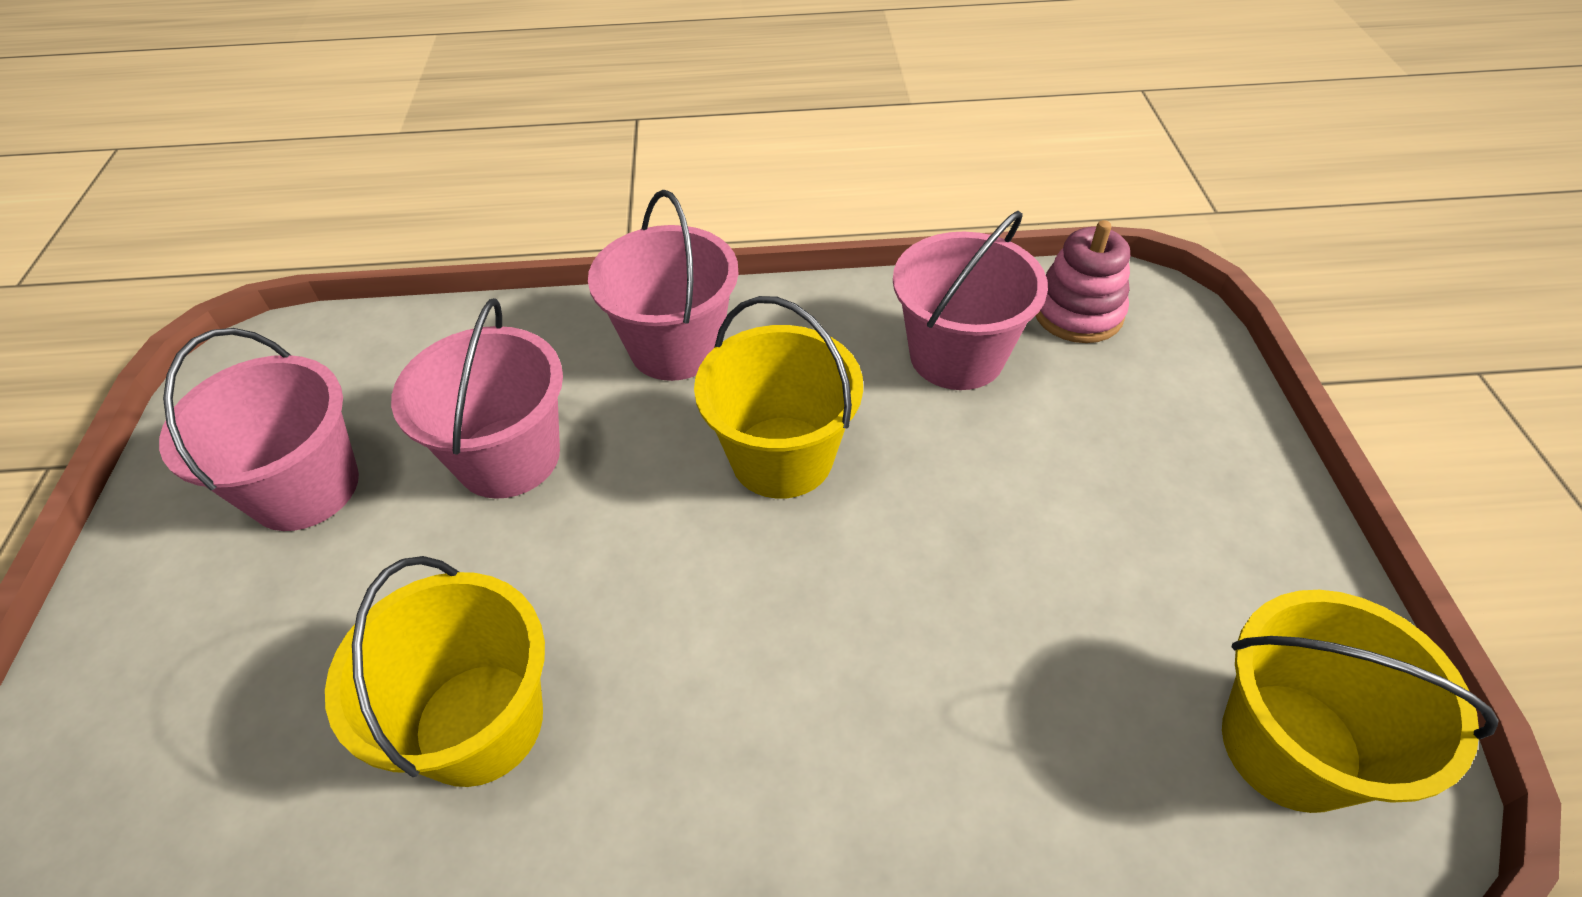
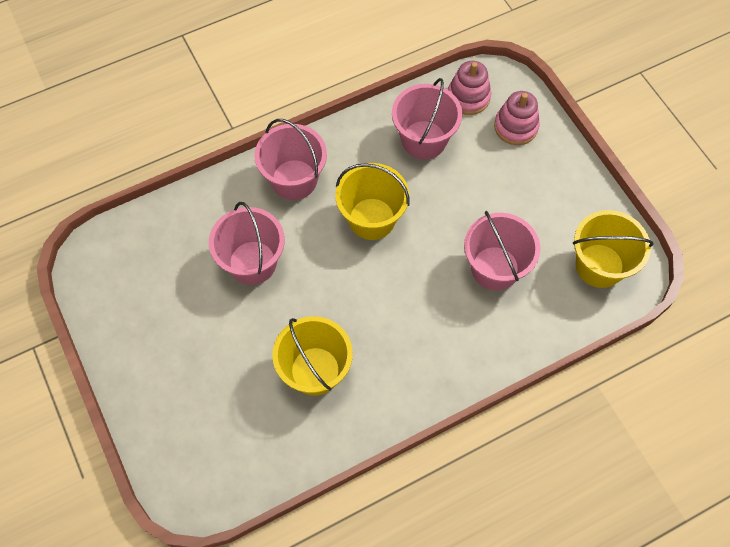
camera: 25 degrees left, 15 degrees up
pink bucket [159,328,359,531] -> pink bucket moved to [464,211,540,290]
none -> pink stacking toy [494,91,540,145]

